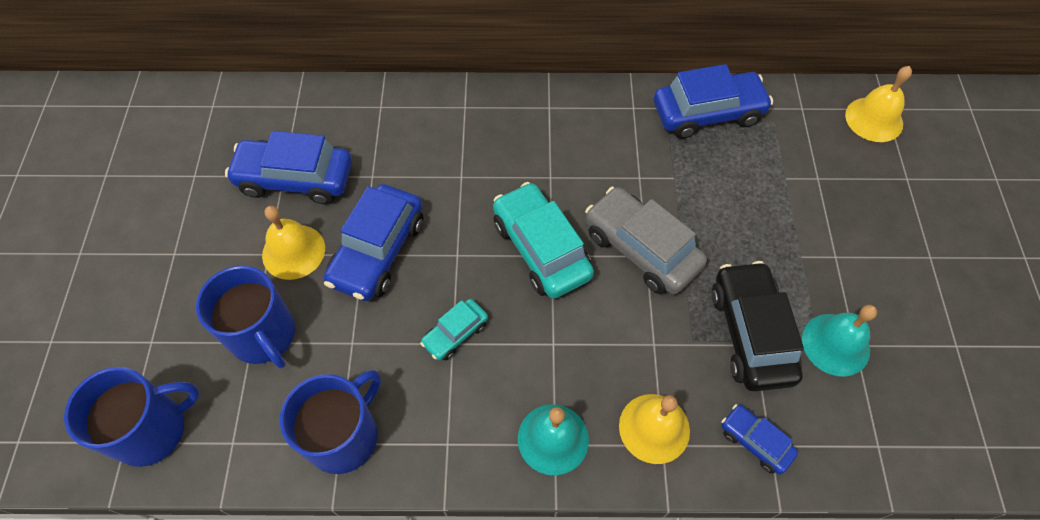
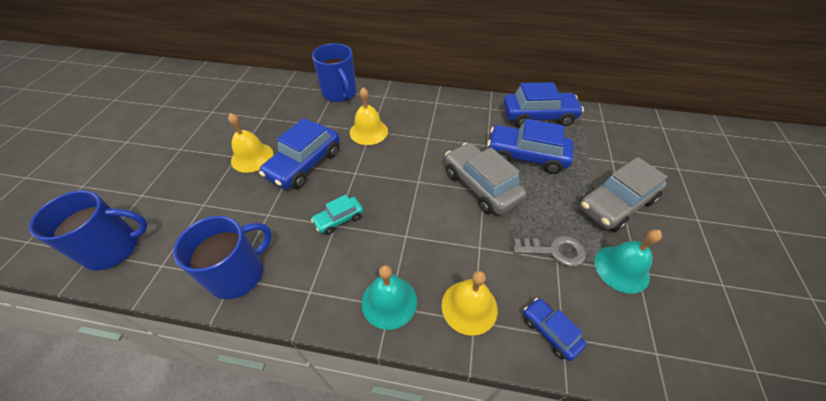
camera: 10 degrees right, 10 degrees down
blue mug [196,266,295,368] -> blue mug moved to [312,43,357,102]
blue car [225,131,352,204] -> blue car moved to [487,119,574,174]
turquoise car [493,182,594,299] -> none
black car [711,261,804,391] -> grey key [513,236,586,267]
yellow bell [845,66,912,142] -> yellow bell moved to [350,87,388,145]
none -> grey car [579,157,667,232]

